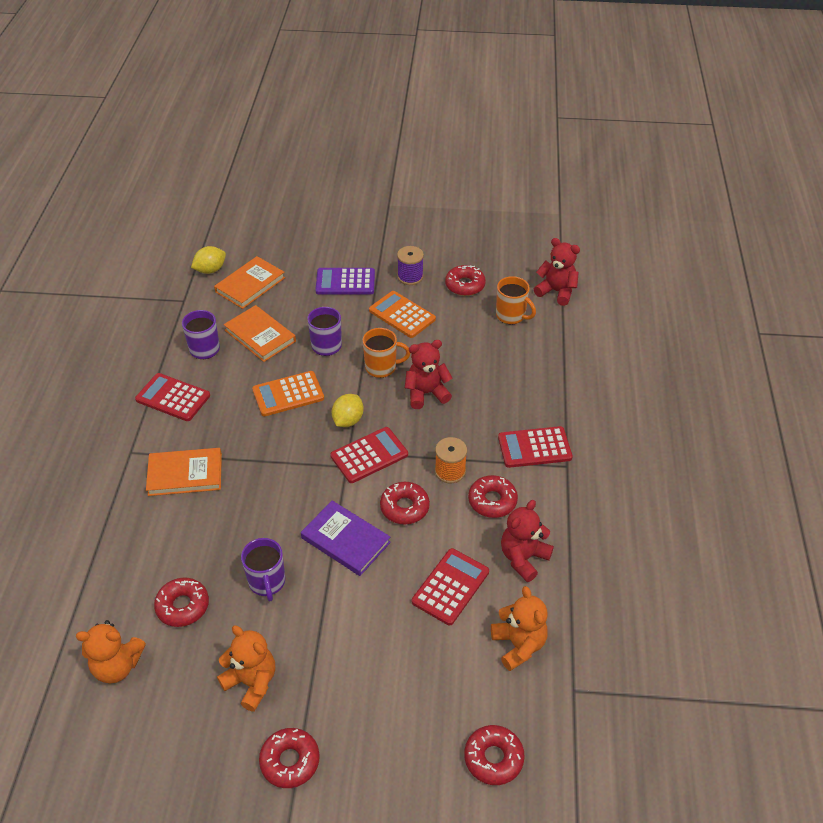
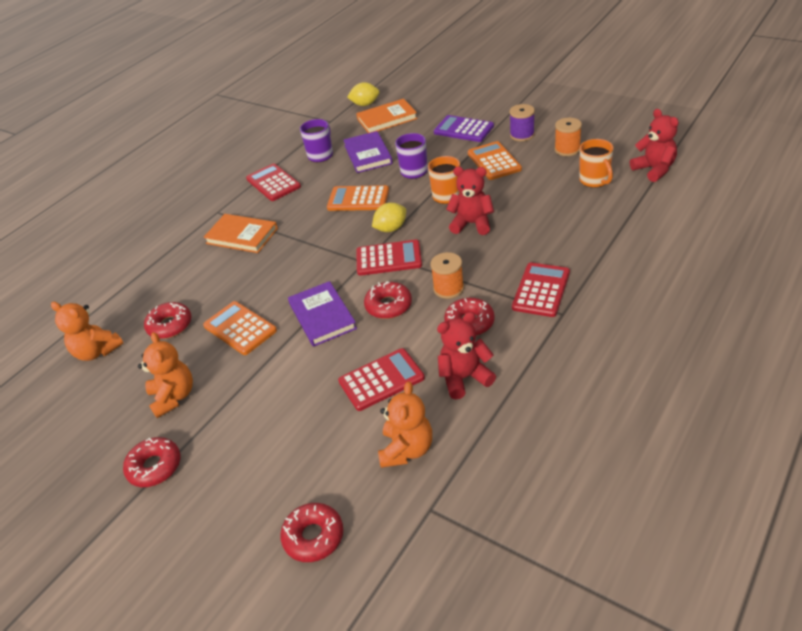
camera: 35 degrees right, 5 degrees down
orange book [224,305,296,362] -> purple book [343,131,393,173]
purple mug [241,538,285,601] -> orange calculator [203,301,277,355]
red donut [445,265,486,296] -> orange spool [555,118,582,156]
red calculator [498,426,573,468] -> red calculator turned 90 degrees clockwise [512,262,570,317]

